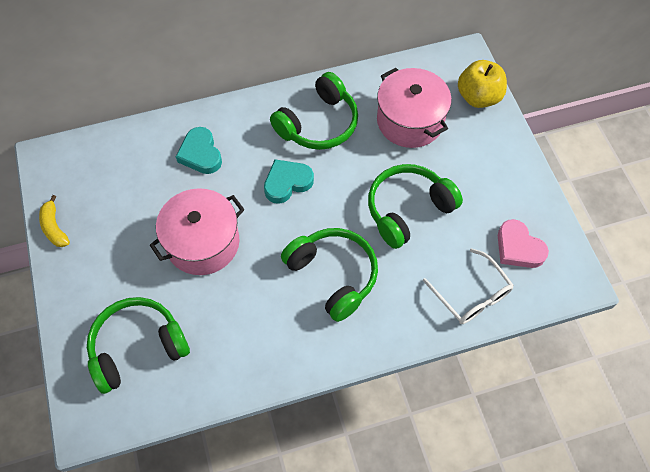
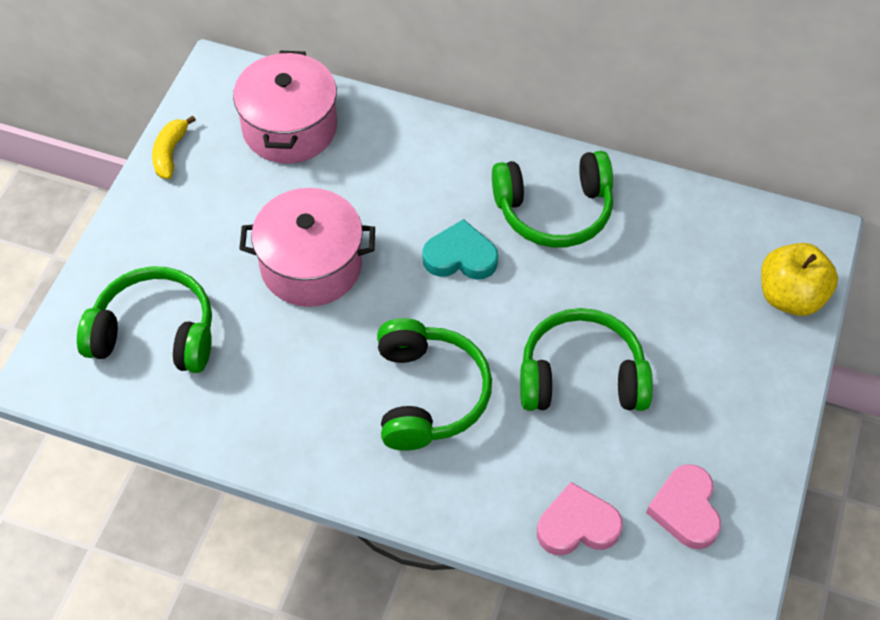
camera: 35 degrees right, 5 degrees down
turquoise heart [176,127,222,174] -> none
pink pot [377,68,452,148] -> pink pot moved to [233,50,337,163]
white glasses [423,248,514,324] -> pink heart [537,482,623,556]

